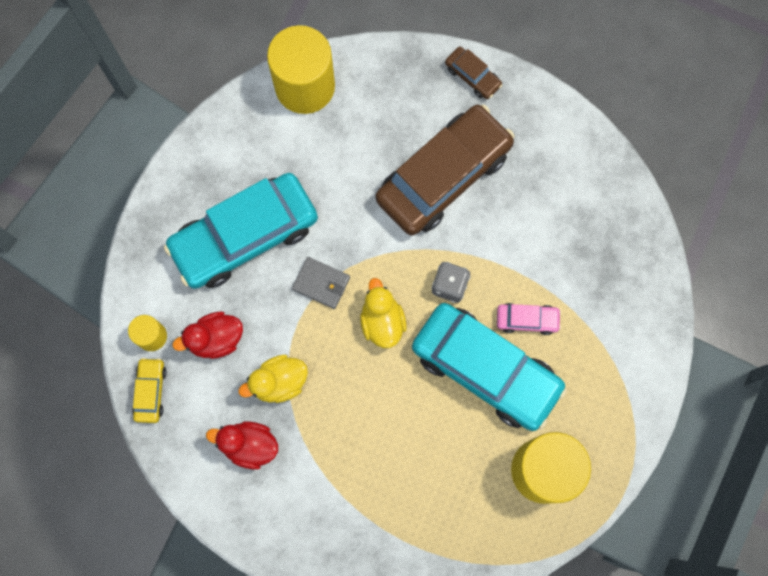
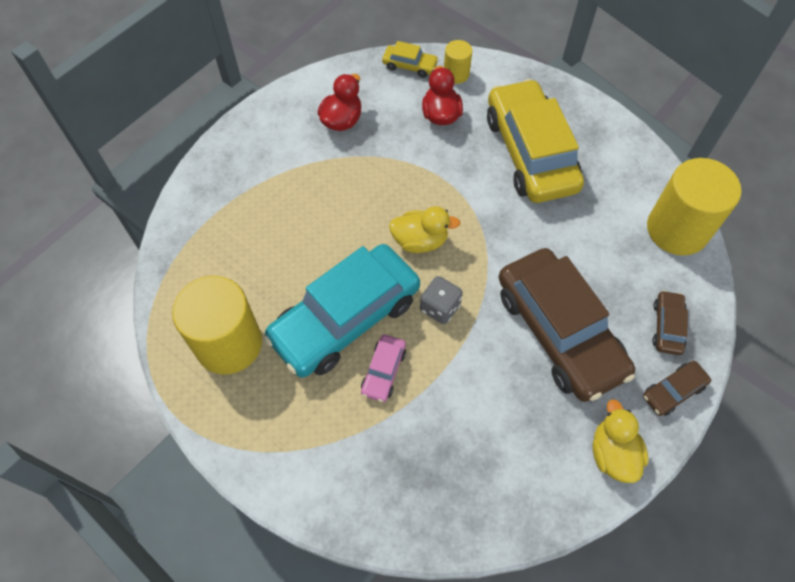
camera: 105 degrees right, 15 degrees down
turquoise car [164,173,318,289] -> yellow car [487,79,584,203]
yellow duck [238,355,308,403] -> yellow duck moved to [593,399,649,483]
grey wallet [292,257,350,309] -> none
none -> brown car [652,290,688,355]

